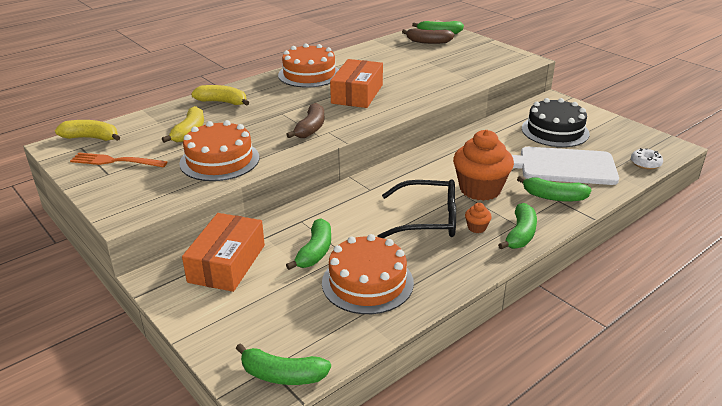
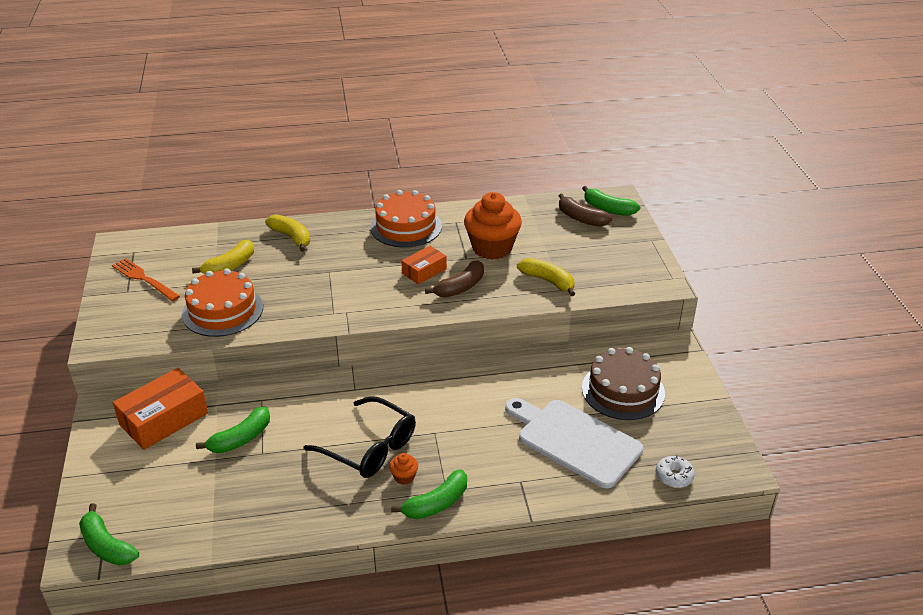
camera: 30 degrees right, 5 degrees up
yellow banana [55,120,120,141] -> yellow banana moved to [517,258,575,296]
brown banana [286,103,324,138] -> brown banana moved to [425,261,484,298]
orange cake [322,234,414,314] -> none
orange box [330,59,383,108] -> orange box [401,246,447,284], size x0.58
orange cupcake [453,130,514,201] -> orange cupcake moved to [464,192,522,260]
green banana [517,176,591,202] -> none
black cake [522,98,590,147] -> brown cake [582,347,665,420]

